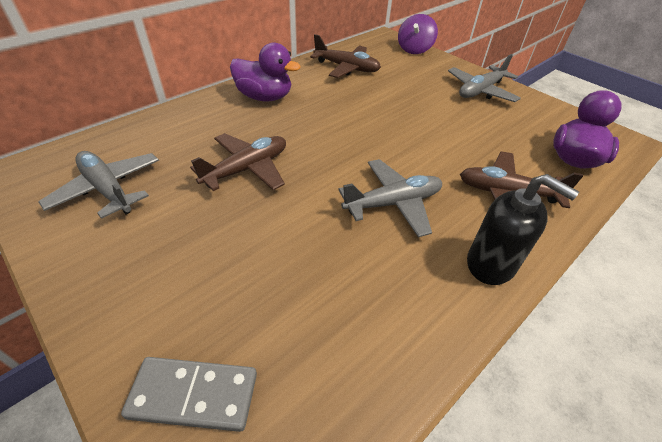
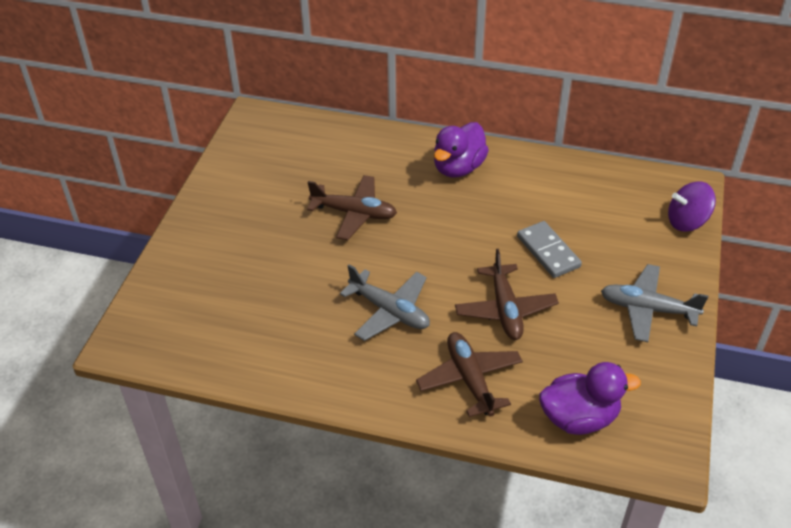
camera: 60 degrees right, 0 degrees up
grey plane [38,151,159,219] -> none
grey domino [121,357,257,432] -> grey domino moved to [517,221,582,278]
purple duck [230,43,301,102] -> purple duck turned 45 degrees clockwise [434,122,489,177]
brown plane [310,34,381,78] -> brown plane moved to [455,249,559,340]
black soap dispenser [467,174,579,285] -> none

